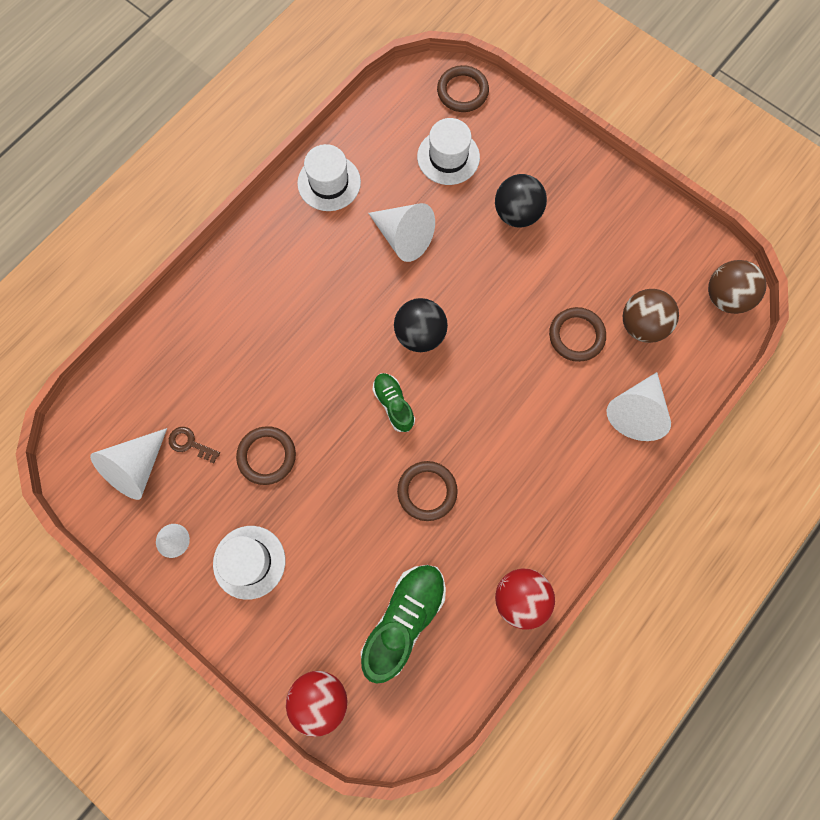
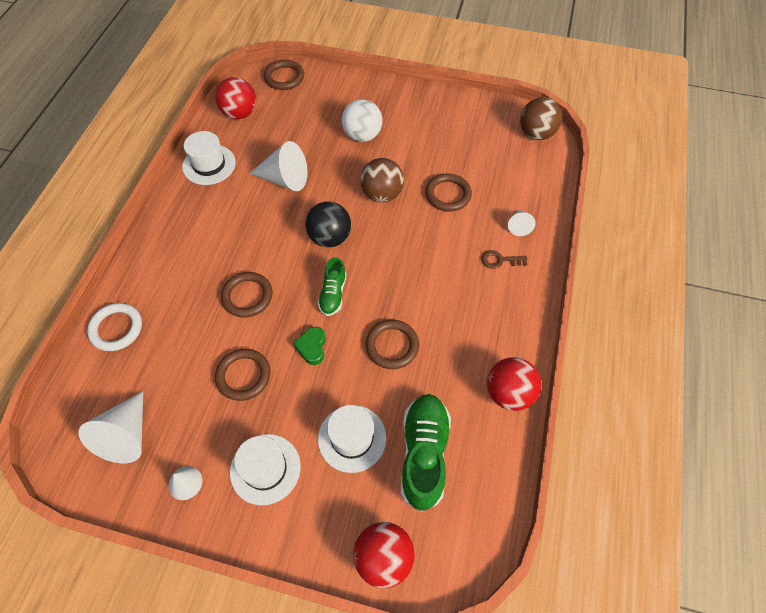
camera: 25 degrees left, 15 degrees down
brown key [169,427,220,464] -> brown key moved to [481,250,527,269]
green shoe [372,373,415,432] -> green shoe turned 120 degrees counterclockwise [318,257,347,316]
white hat [417,118,480,185] -> white hat moved to [318,405,386,473]
black ball [495,174,547,227] -> white ball [342,99,383,142]
white cone [607,372,671,441] -> white cone [508,210,536,236], size x0.53
brown ball [623,289,679,343] -> brown ball moved to [360,158,404,203]
none -> white ring [87,303,142,351]
none -> red ball [215,77,256,119]
none -> brown ring [221,272,273,318]
none -> green heart [293,327,326,365]

